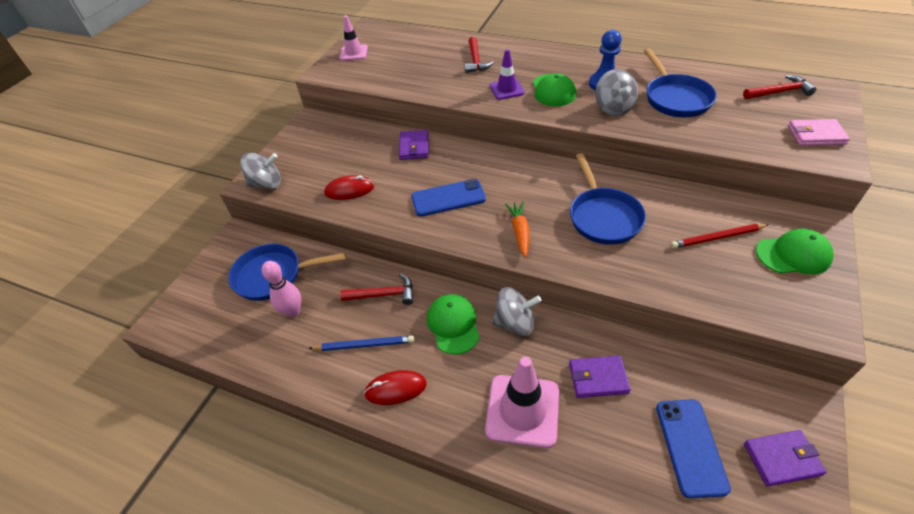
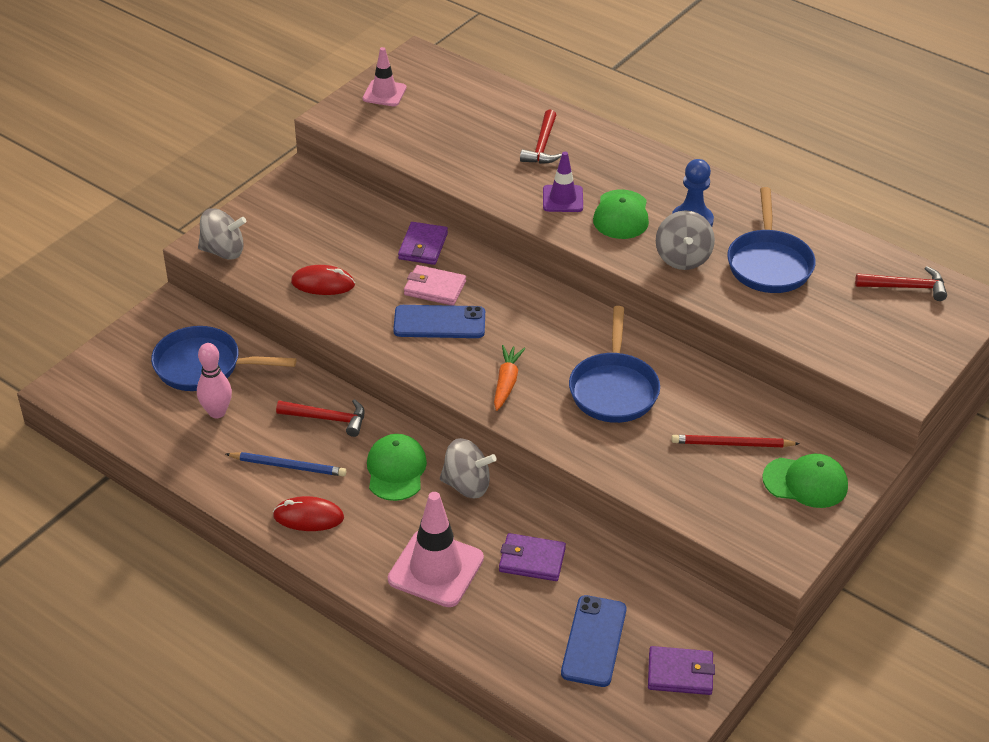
camera: 10 degrees right, 5 degrees down
pink wallet [788,119,850,146] -> pink wallet moved to [404,265,466,306]

